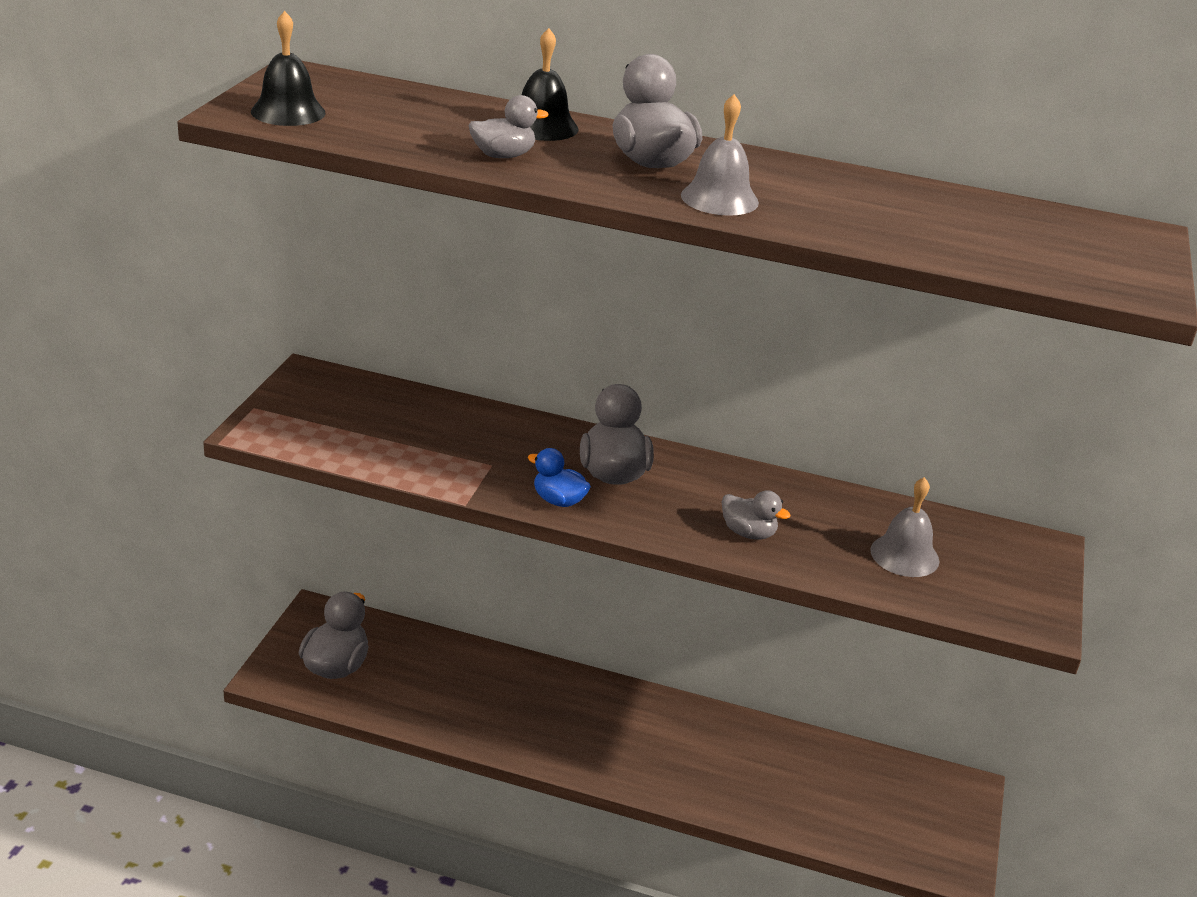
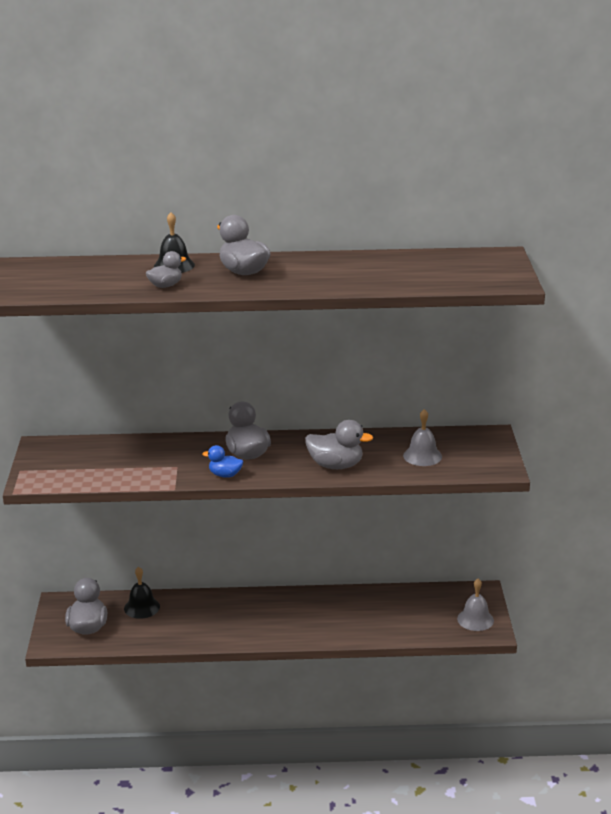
camera: 15 degrees left, 5 degrees down
black bell [251,11,326,126] -> black bell moved to [124,567,160,619]
grey bell [681,94,759,216] -> grey bell moved to [457,579,494,631]
grey duck [722,490,790,540] -> grey duck [305,420,373,469], size x1.65

